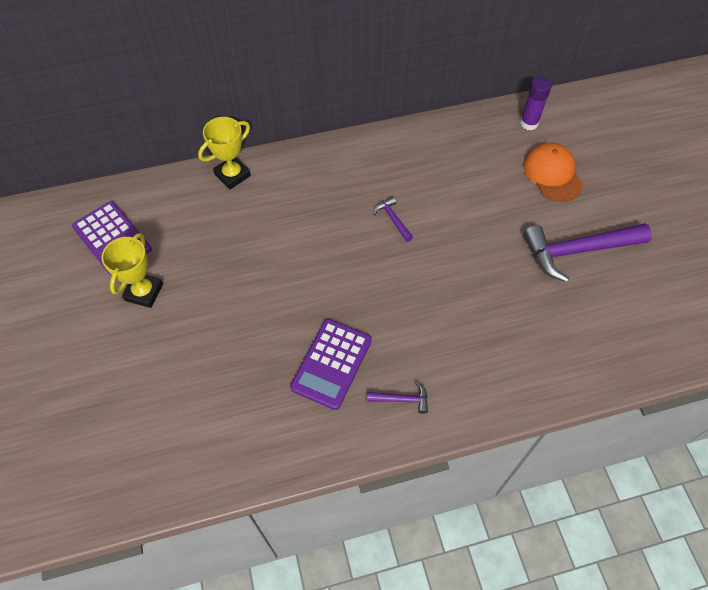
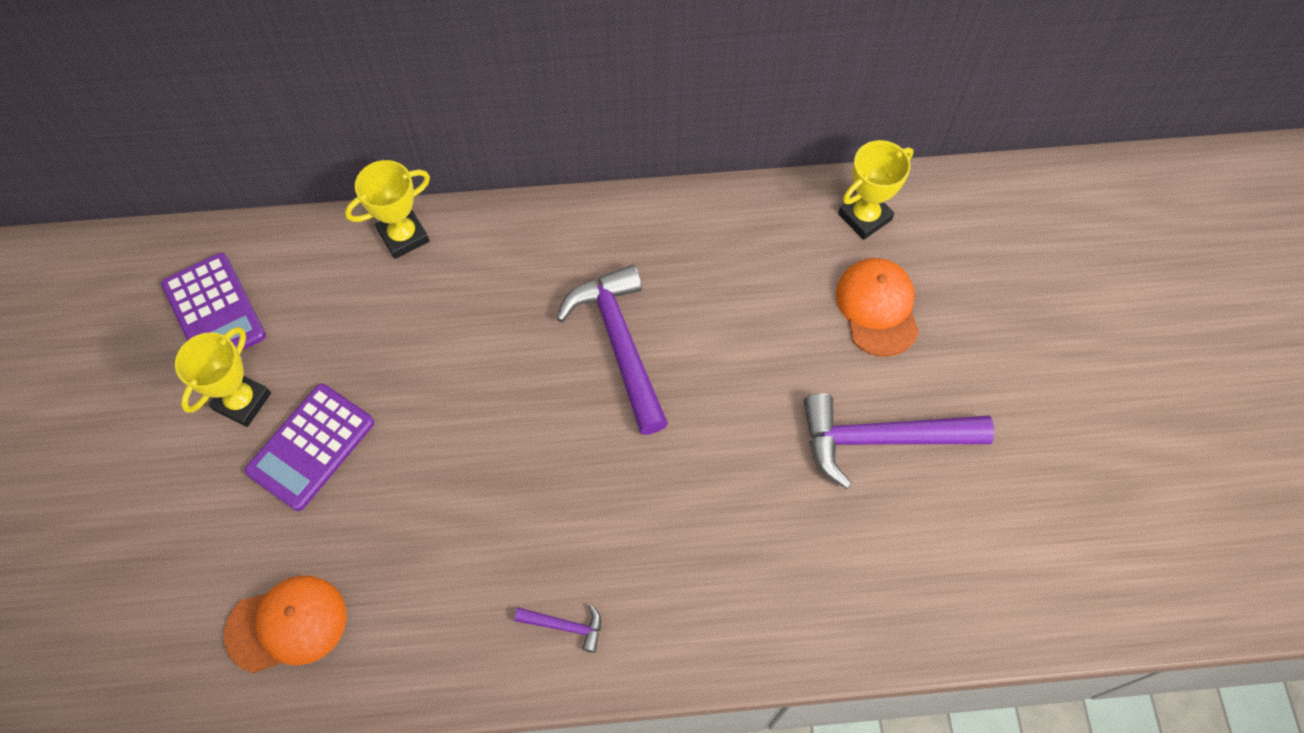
camera: 10 degrees right, 5 degrees up
purple calculator [290,319,372,410] -> purple calculator moved to [244,384,374,511]
purple hammer [373,196,413,242] -> purple hammer [556,264,668,435], size x2.25
purple glue stick [520,76,552,130] -> yellow trophy [838,140,914,240]
none -> orange cap [224,575,347,673]

